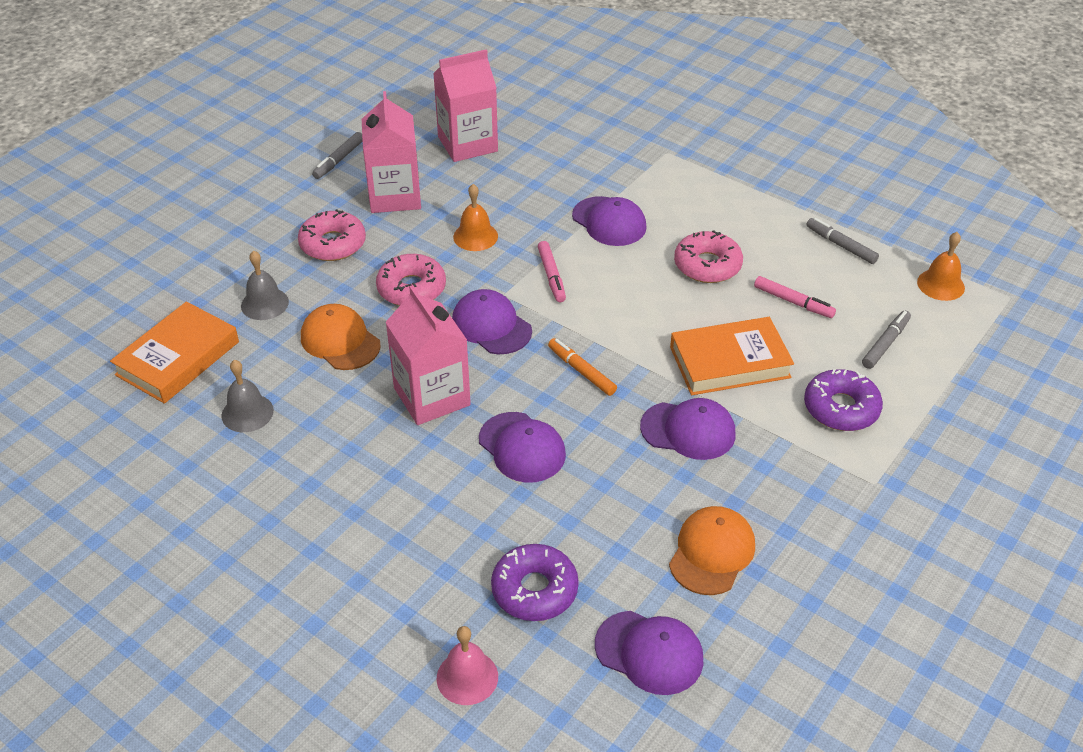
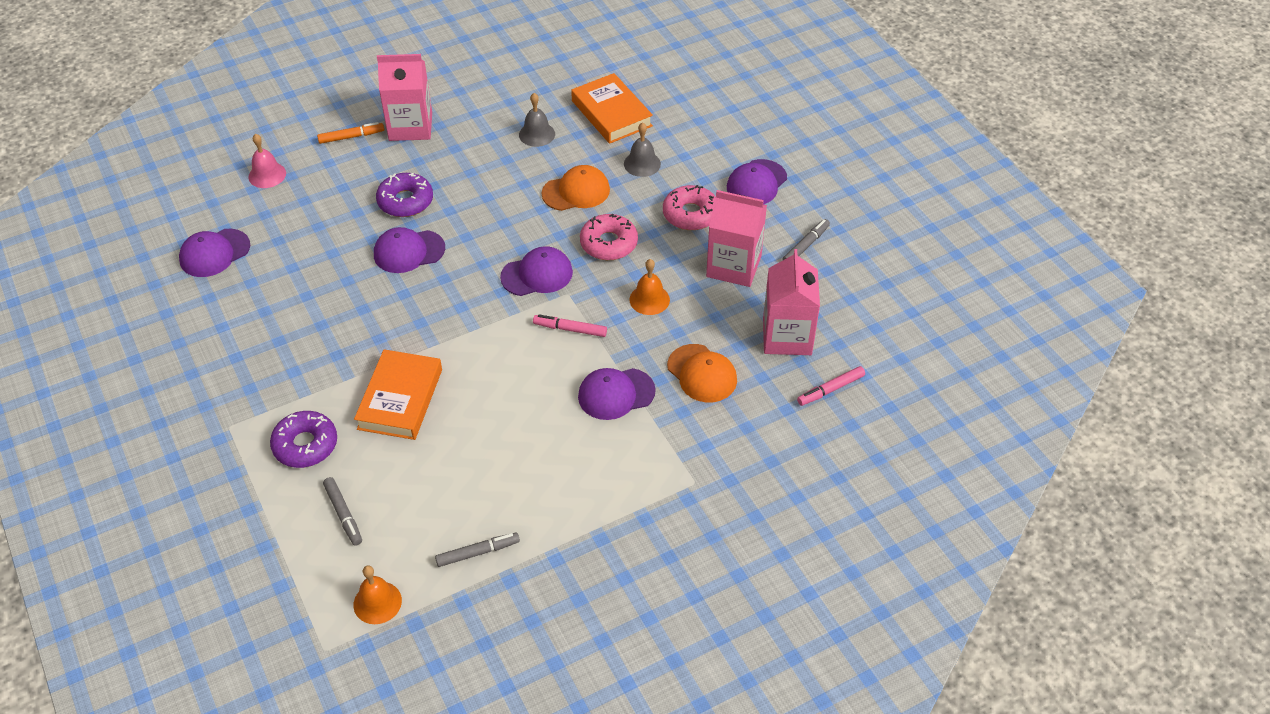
camera: 115 degrees right, 5 degrees up
grey marker [312,132,363,179] -> grey marker turned 75 degrees clockwise [783,219,830,260]
pink carton [386,285,471,425] -> pink carton moved to [377,54,432,141]
purple donut [491,544,579,621] -> purple donut moved to [376,173,433,217]
orange marker [548,338,617,396] -> orange marker moved to [317,122,384,144]
purple cap [640,398,736,460] -> purple cap moved to [727,159,787,204]
orange cap [669,506,755,595] -> orange cap moved to [667,344,737,402]
pink donut [674,230,743,283] -> none
pink marker [754,276,836,318] -> pink marker moved to [797,366,865,406]

